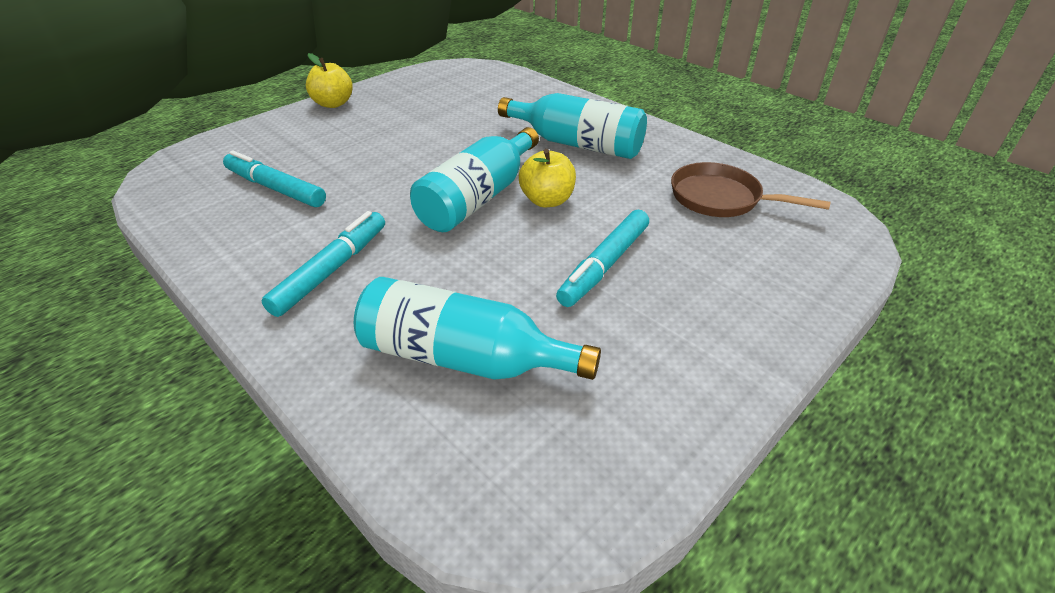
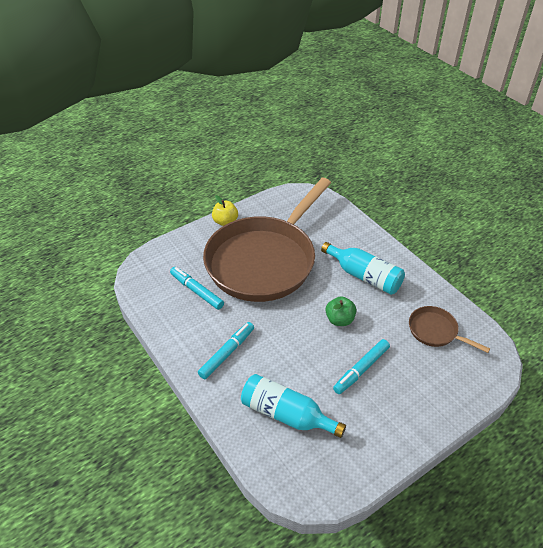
camera: 10 degrees right, 5 degrees up
turquoise bottle [410,127,539,232] -> none
yellow apple [519,149,576,207] -> green apple [325,296,356,326]
none -> brown pan [203,178,331,302]

